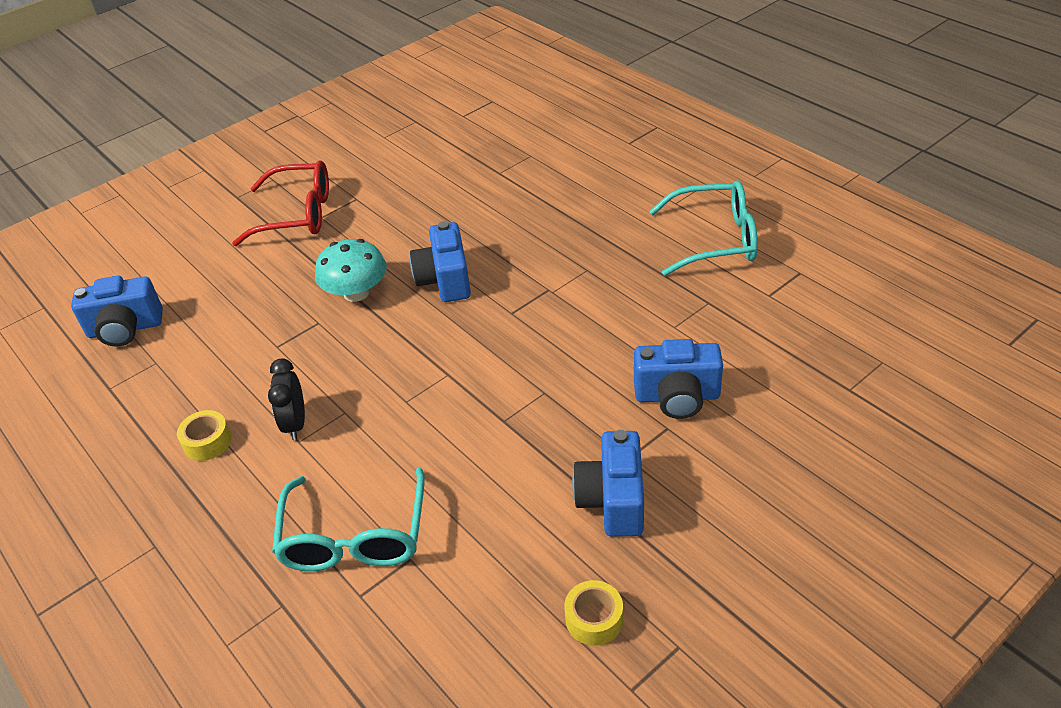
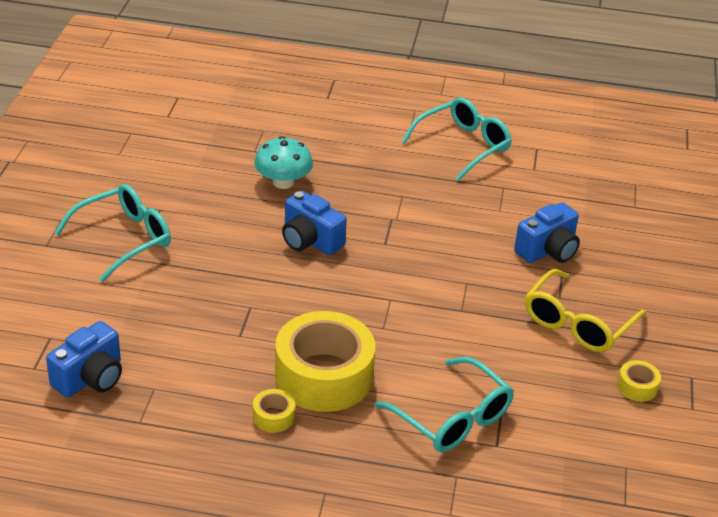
camera: 45 degrees left, 5 degrees down
red glasses [232,160,329,246] -> turquoise glasses [54,184,171,282]
black clock [268,358,305,440] -> yellow tape [275,311,375,412]
turquoise mushroom [315,239,387,302] -> turquoise mushroom moved to [254,136,313,189]
blue camera [572,430,644,537] -> yellow glasses [525,269,646,352]

